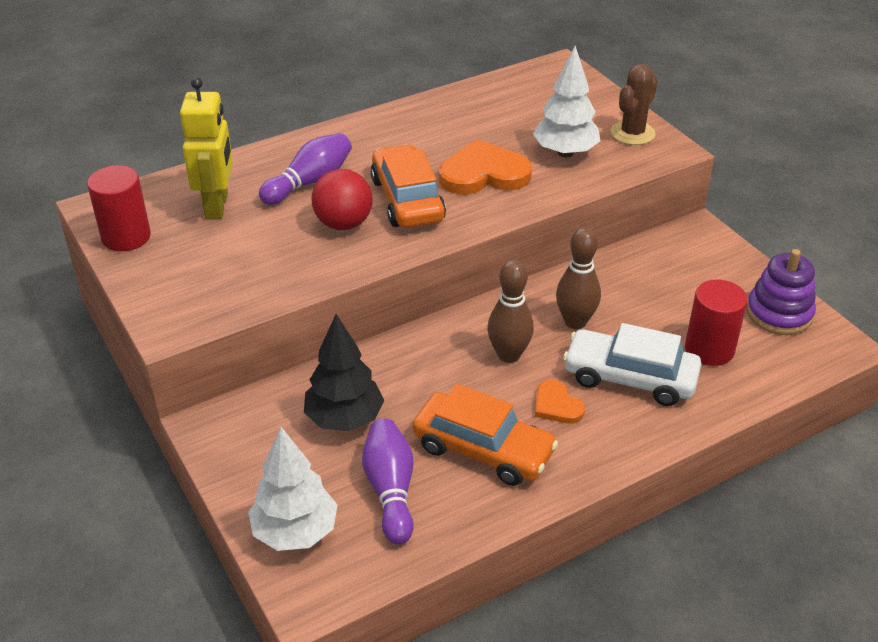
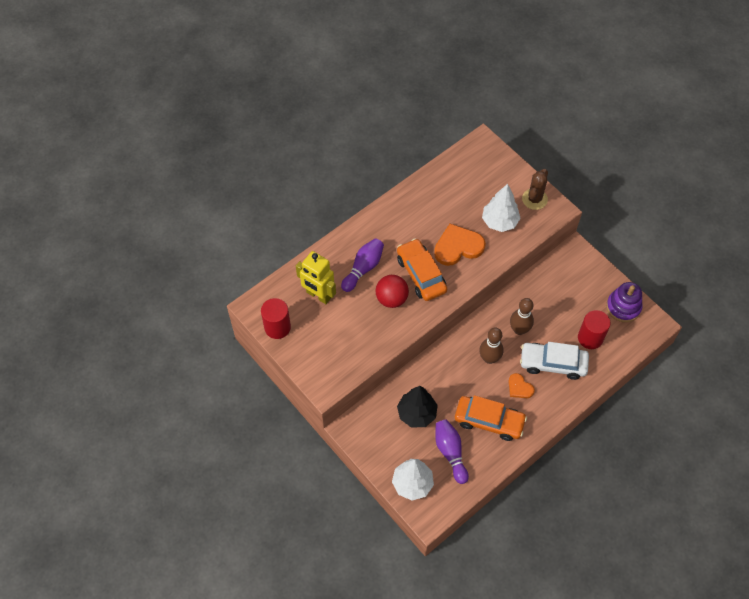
camera: 10 degrees left, 20 degrees up
yellow robot [180,77,233,219] -> yellow robot turned 135 degrees clockwise [296,251,336,304]

